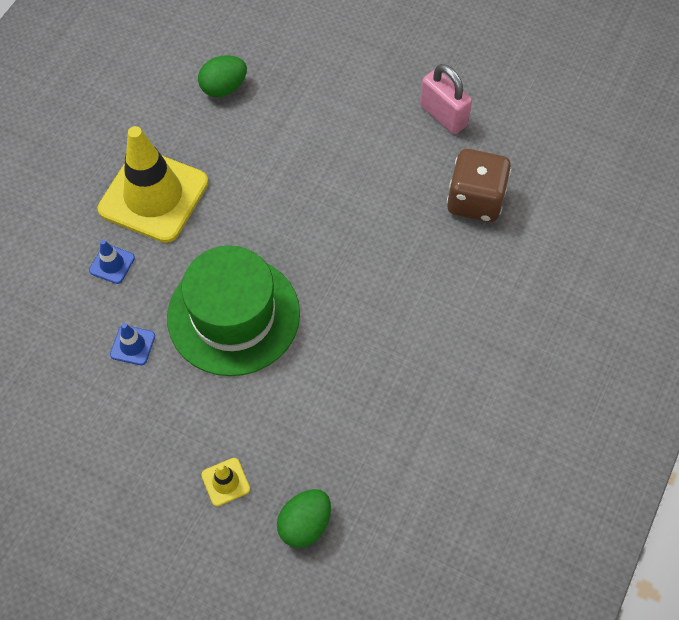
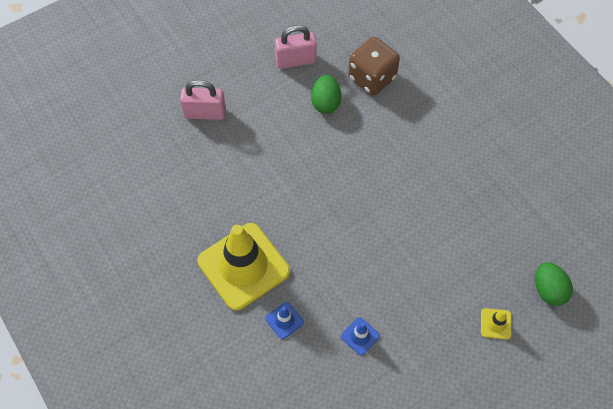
camera: 60 degrees left, 0 degrees up
green hat [167,245,300,376] -> none
green egg [198,55,247,97] -> green egg moved to [311,75,341,114]
none -> pink padlock [180,80,226,120]

